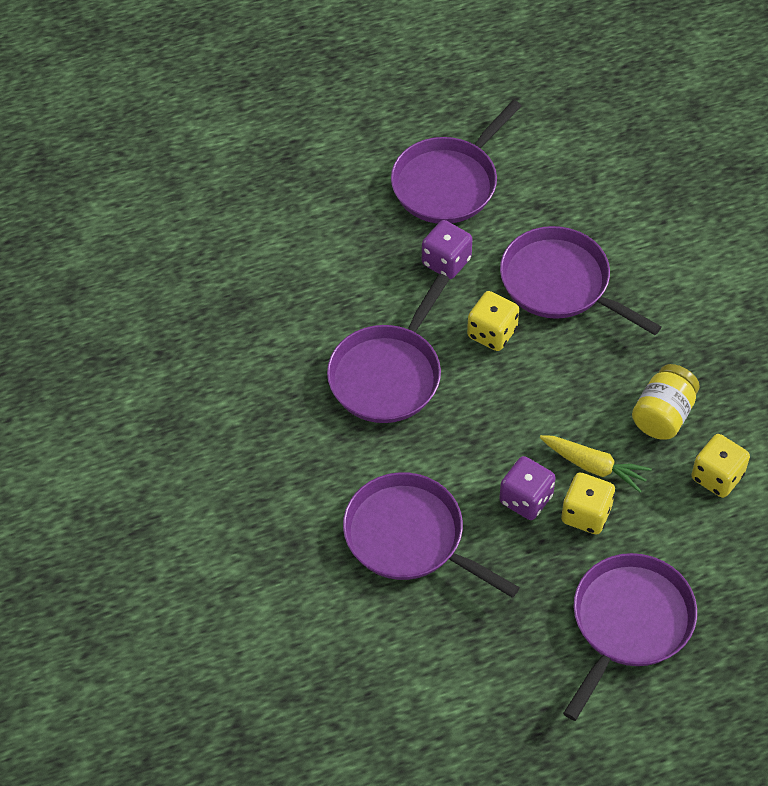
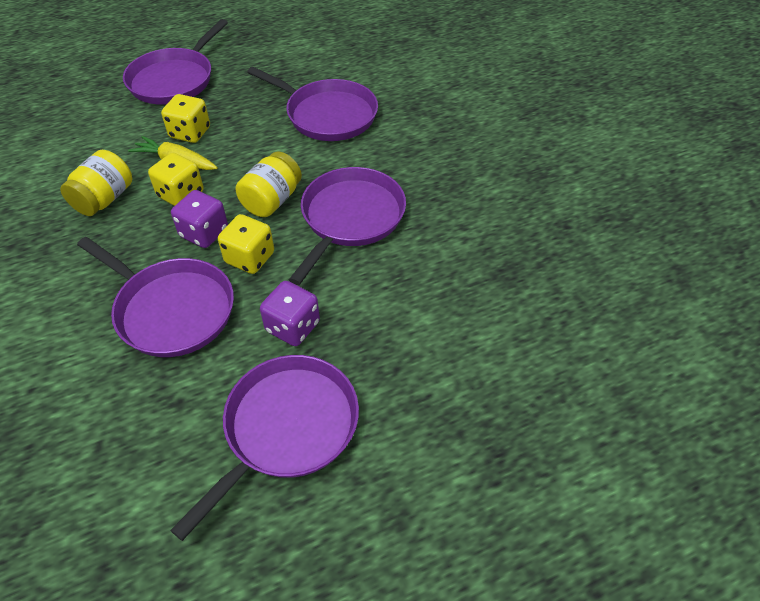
camera: 175 degrees right, 5 degrees down
purple dice [499,456,555,520] -> purple dice moved to [171,190,228,248]
yellow dice [691,434,750,498] -> yellow dice moved to [148,153,204,206]
none -> yellow jar [236,151,302,217]

